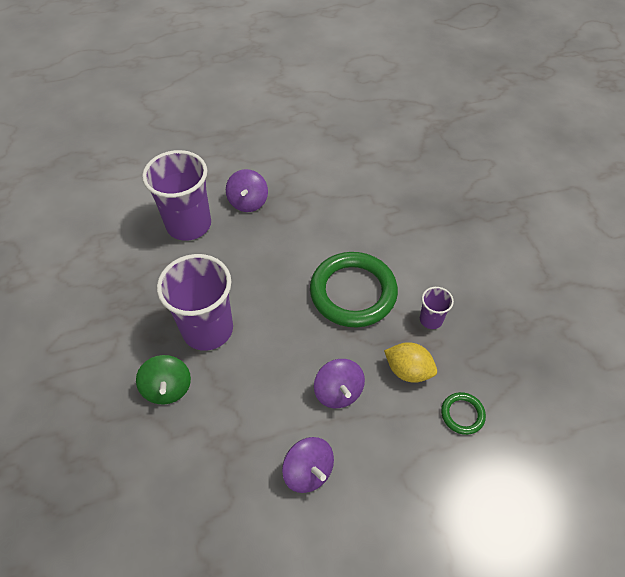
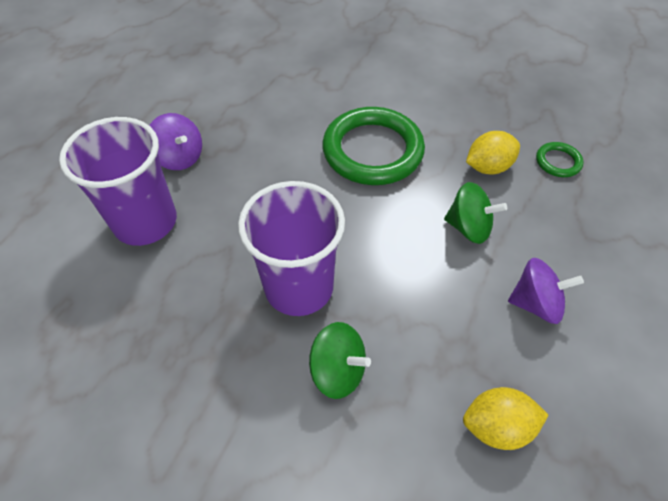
camera: 50 degrees left, 0 degrees up
purple spinning top [314,359,365,408] -> green spinning top [444,182,507,244]
purple cup [420,287,454,329] -> none
none -> yellow lemon [463,387,548,450]

